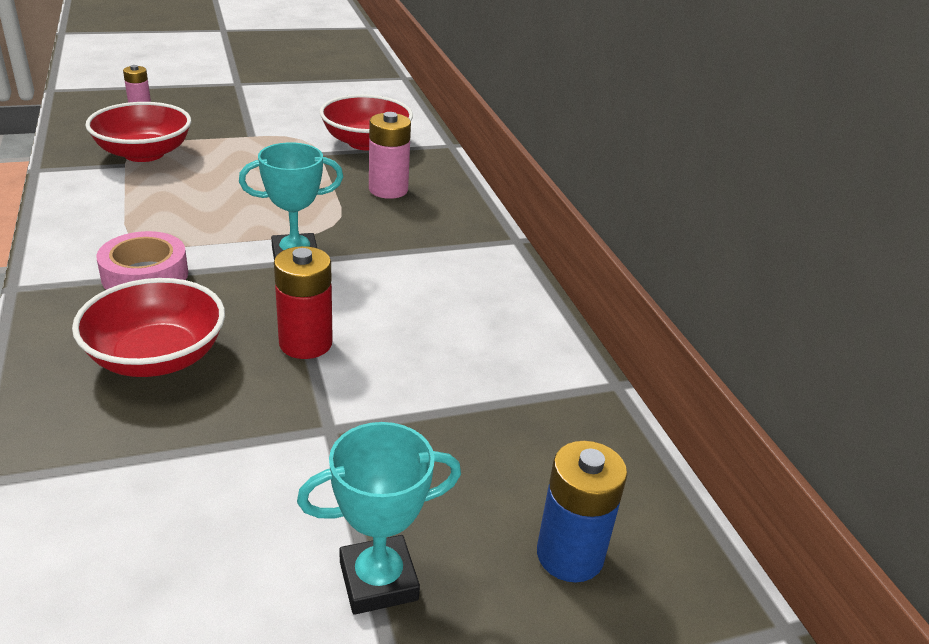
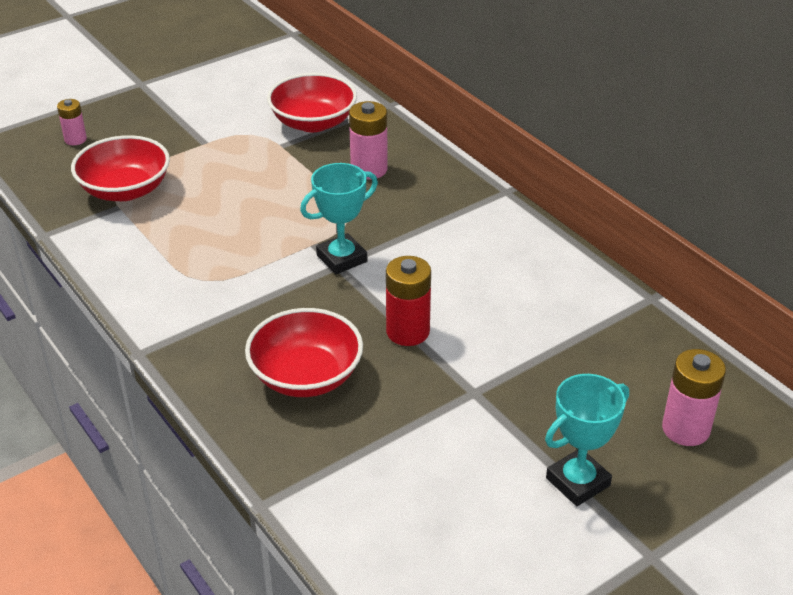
camera: 15 degrees left, 5 degrees up
pink tape [96,231,188,290] -> none
blue battery [537,441,627,582] -> pink battery [662,349,726,446]

